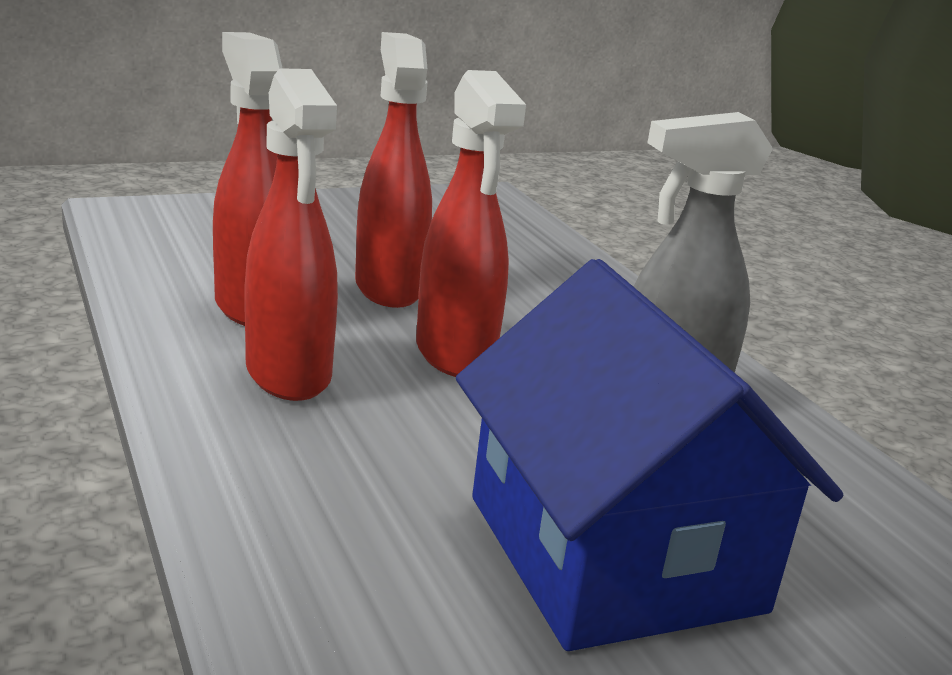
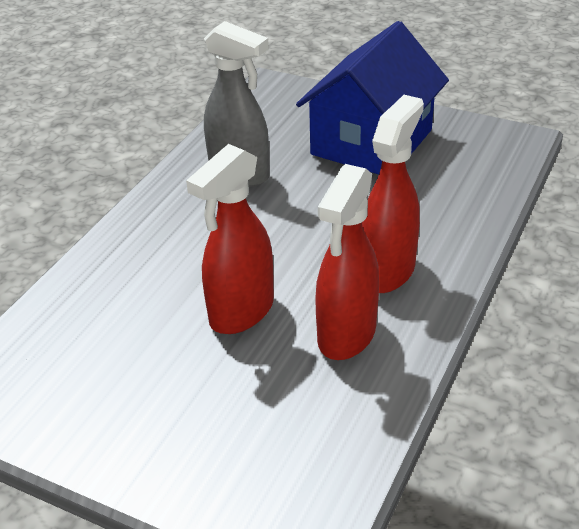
camera: 125 degrees left, 15 degrees up
red spray bottle [416,70,526,377] -> none

